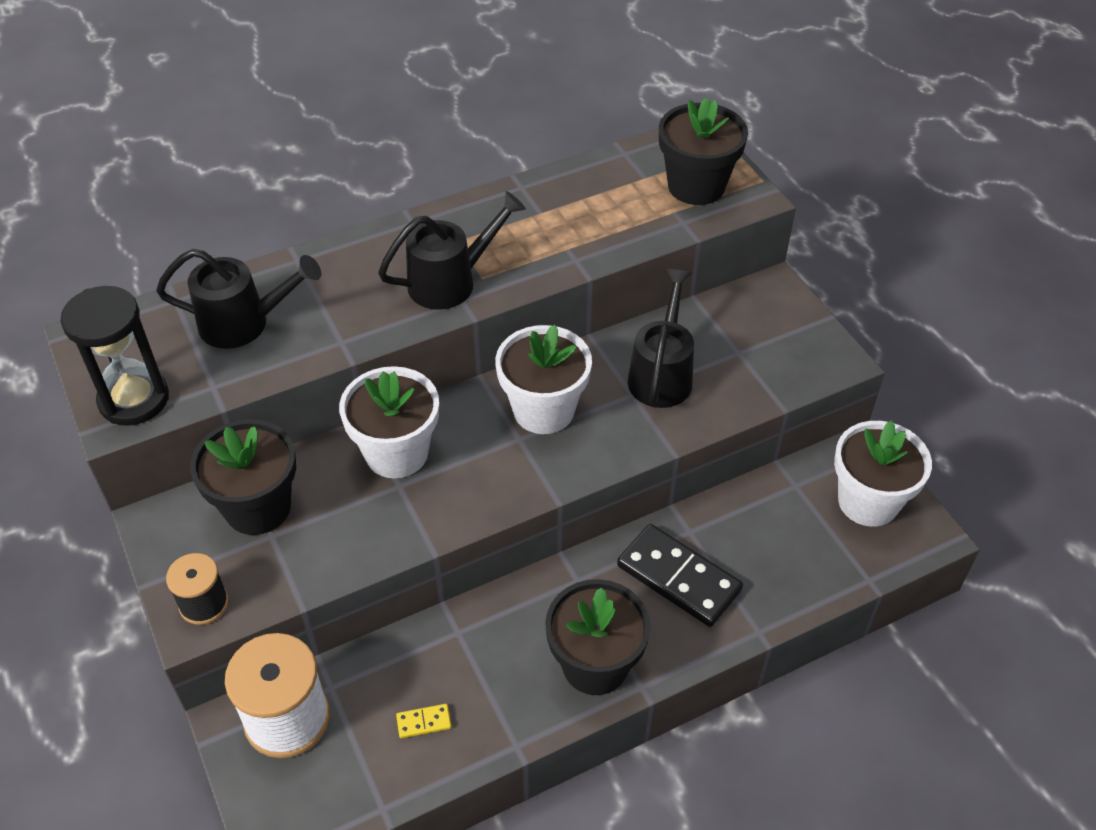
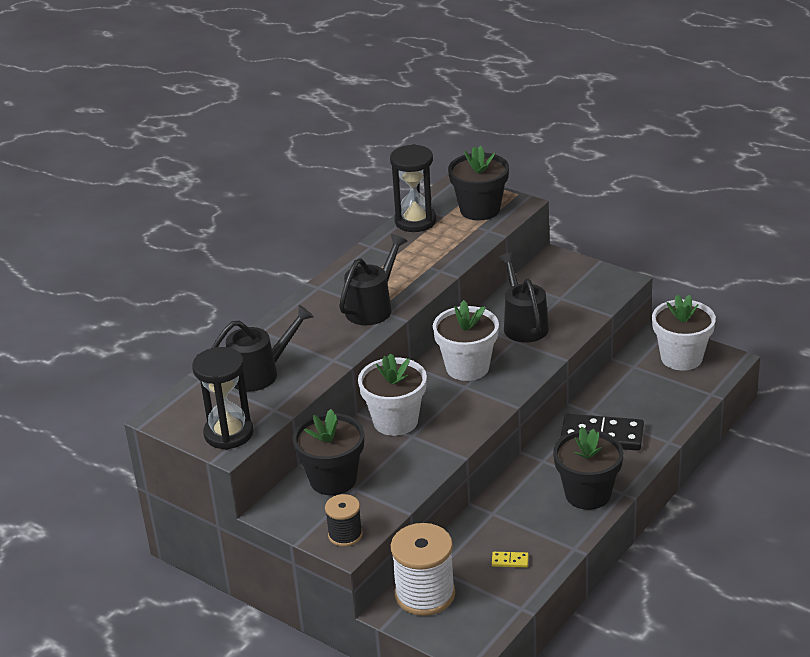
camera: 25 degrees left, 15 degrees down
yellow domino [396,704,451,738] -> yellow domino turned 45 degrees clockwise [492,552,529,568]
none -> black hourglass [390,144,436,232]

